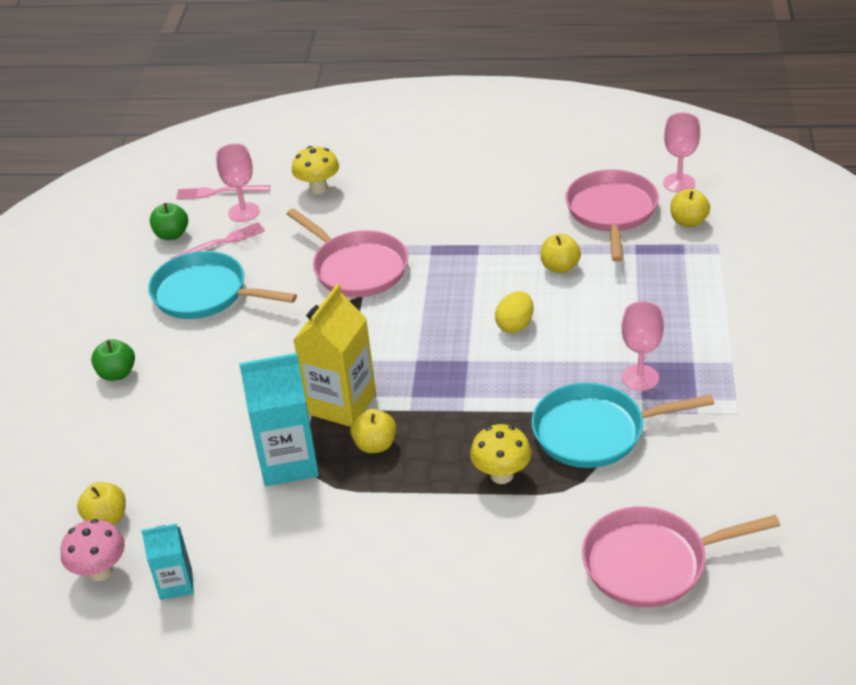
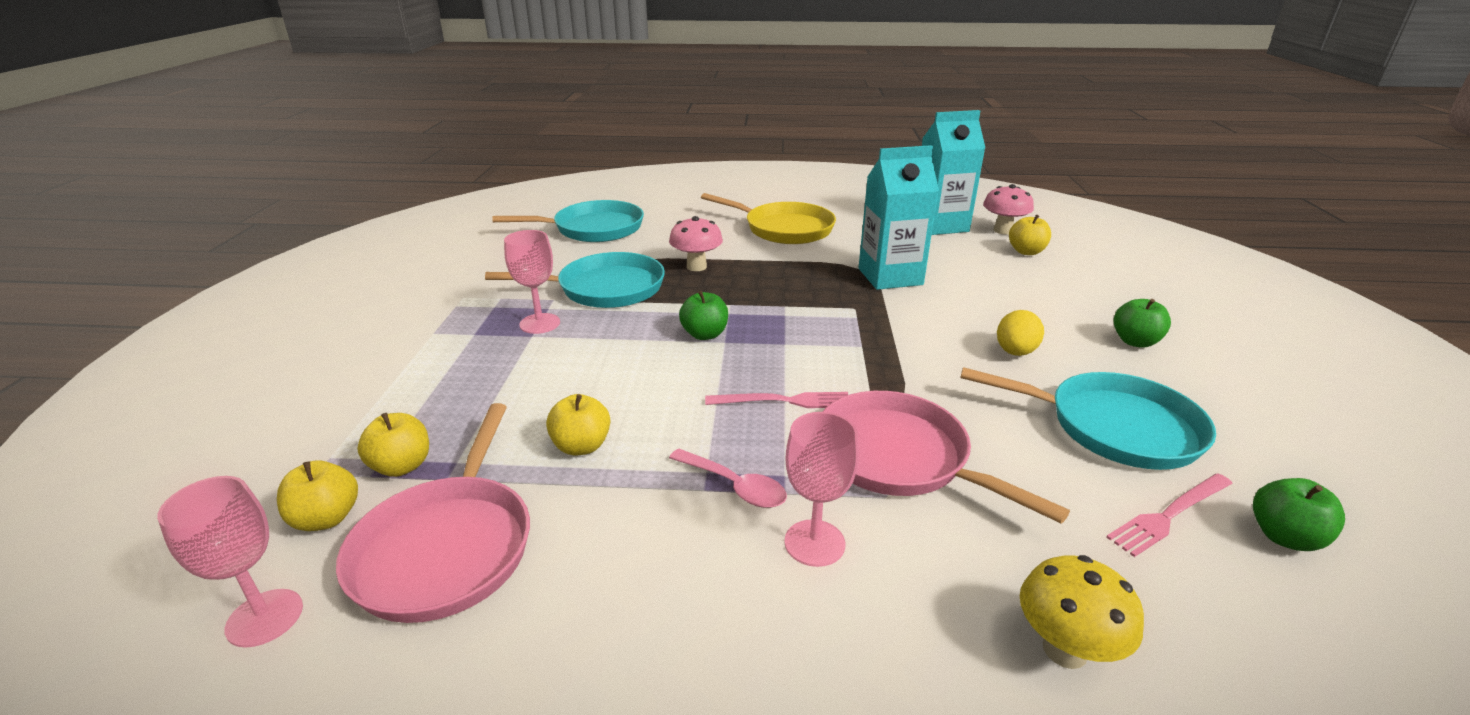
camera: 175 degrees right, 10 degrees down
turquoise carton [141,524,194,600] -> turquoise carton [922,110,985,235], size x1.75
pink fork [176,185,270,199] -> pink fork moved to [705,392,848,408]
pink goblet [216,143,259,222] -> pink goblet moved to [785,412,859,567]
yellow carton [293,284,376,427] -> none
yellow apple [350,409,396,453] -> yellow apple moved to [357,413,429,477]
yellow mushroom [470,424,532,484] -> pink mushroom [669,216,723,271]
yellow egg [495,291,534,333] -> yellow egg moved to [997,310,1044,356]
pink pan [582,506,780,608] -> turquoise pan [492,200,644,242]
none -> pink spoon [669,449,787,508]
none -> green apple [679,291,728,340]
none -> yellow pan [701,193,836,244]

